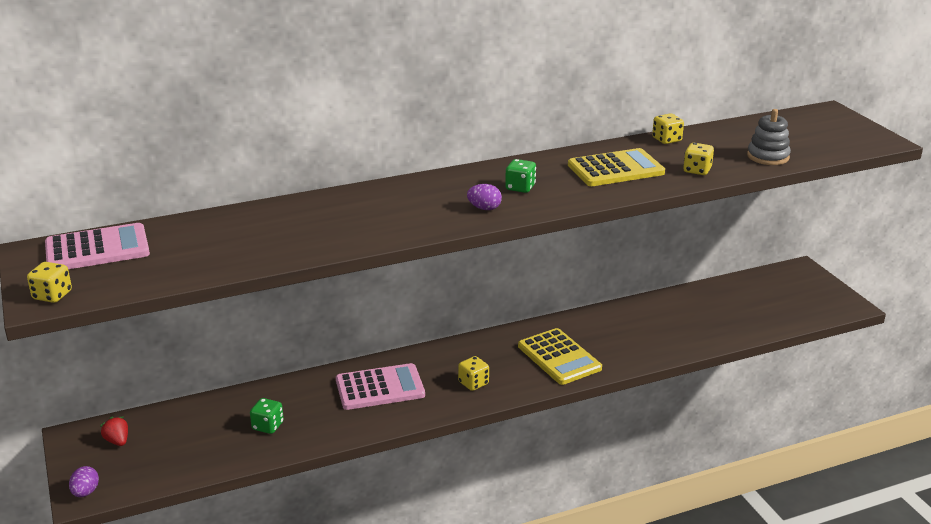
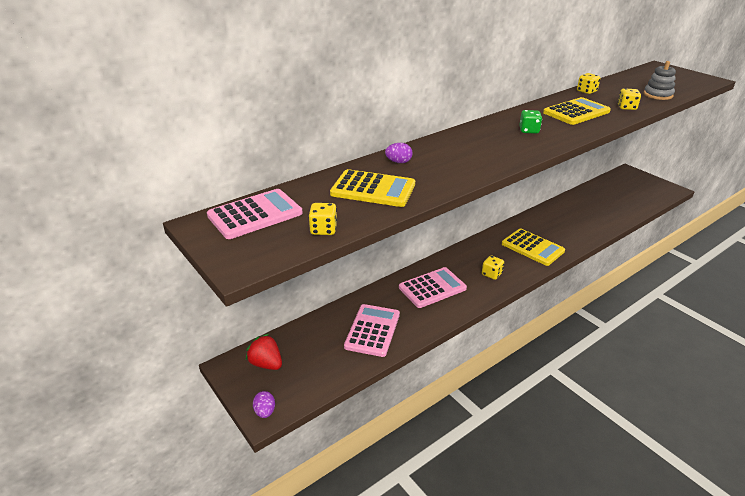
camera: 15 degrees left, 5 degrees up
yellow dice [27,262,72,303] -> yellow dice moved to [308,203,337,235]
red strawberry [100,416,128,446] -> red strawberry [246,334,282,370], size x1.54
green dice [250,398,284,434] -> pink calculator [344,304,400,357]
purple egg [467,184,502,210] -> purple egg moved to [385,143,412,163]
none -> yellow calculator [330,169,415,207]

